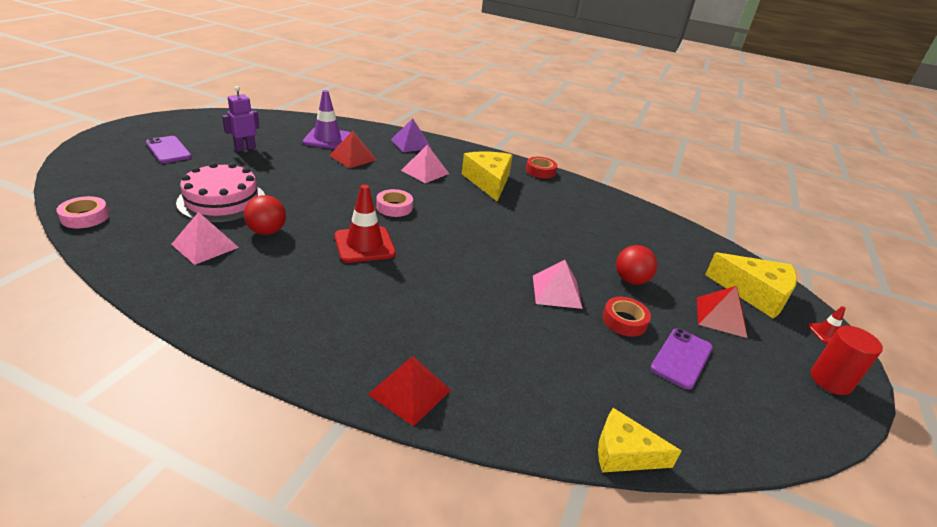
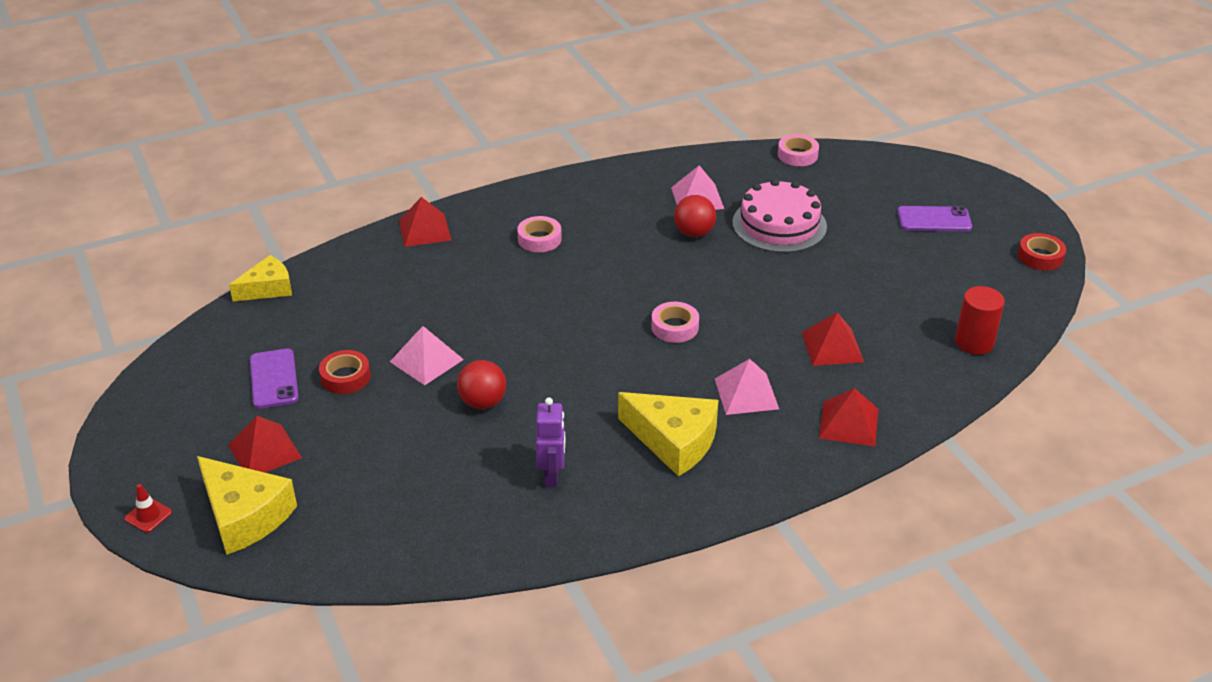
camera: 135 degrees right, 5 degrees up
purple robot [222,86,260,152] -> purple robot moved to [536,397,565,487]
purple traffic cone [303,90,350,149] -> none
red traffic cone [334,185,396,263] -> none
purple pyramid [391,118,432,152] -> red pyramid [819,388,879,446]
red tape [526,157,557,179] -> red tape moved to [1018,233,1066,271]
red ball [616,245,657,285] -> red ball moved to [457,360,506,409]
yellow cheese [705,252,797,319] -> yellow cheese turned 120 degrees counterclockwise [197,456,297,555]
red cylinder [811,326,883,395] -> red cylinder moved to [955,286,1005,355]
none -> pink tape [517,216,562,252]

